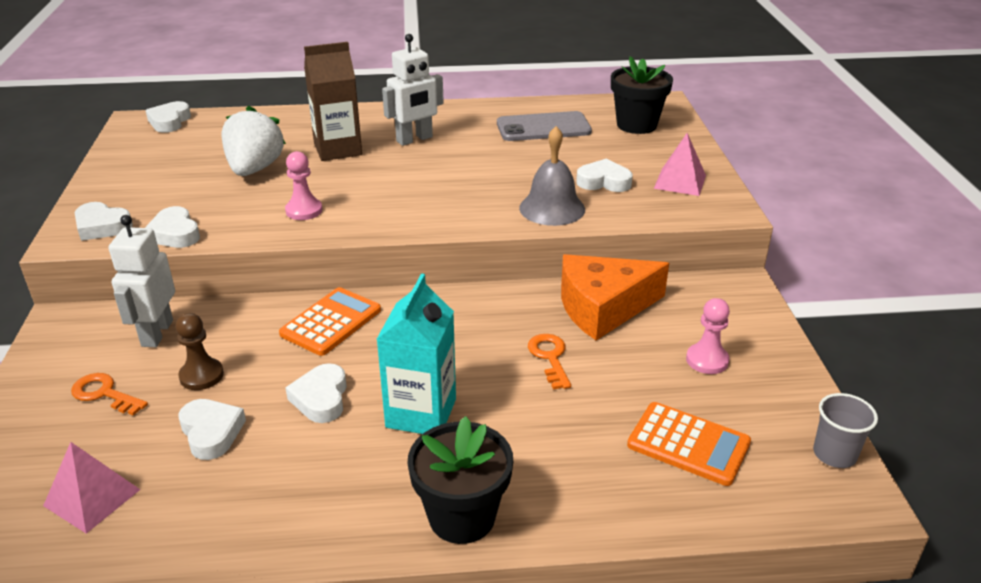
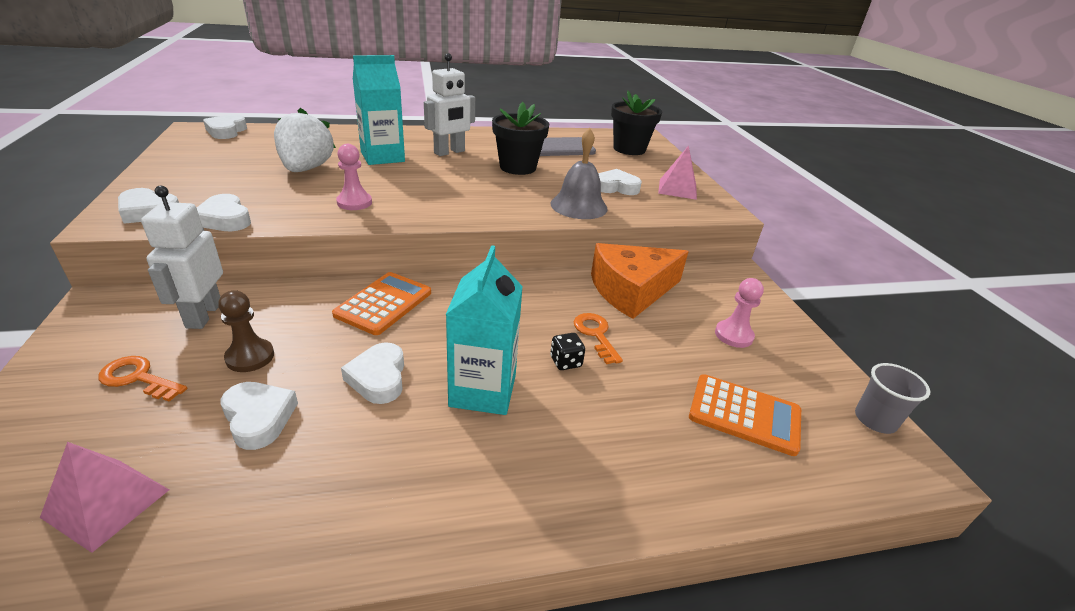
camera: 10 degrees left, 0 degrees up
brown carton [304,42,362,161] -> turquoise carton [353,55,405,165]
black flower pot [407,416,513,544] -> black flower pot moved to [492,102,549,175]
none -> black dice [550,333,585,370]

